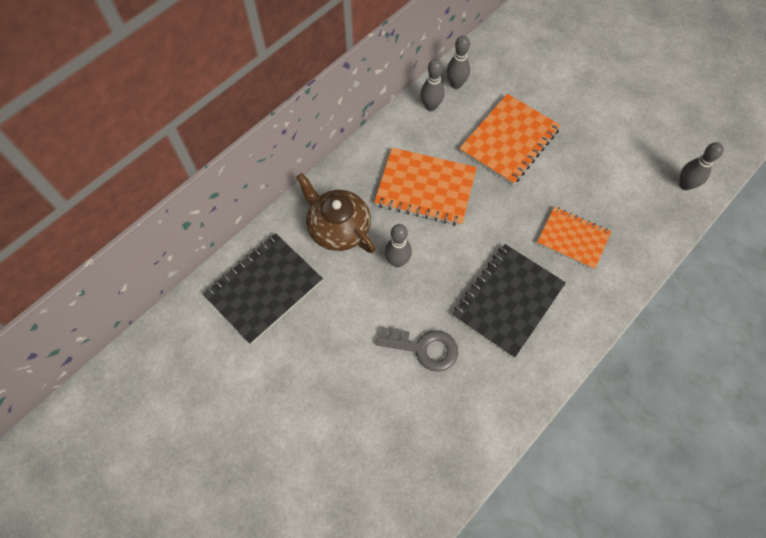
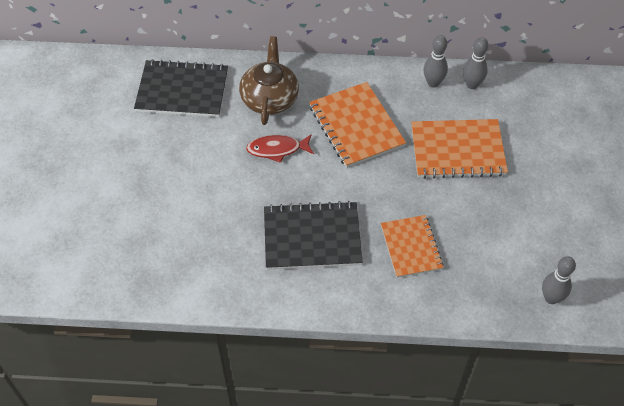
camera: 50 degrees right, 10 degrees down
grey key [376,327,458,372] -> none
grey bowling pin [385,224,412,267] -> red fish [246,134,314,163]

